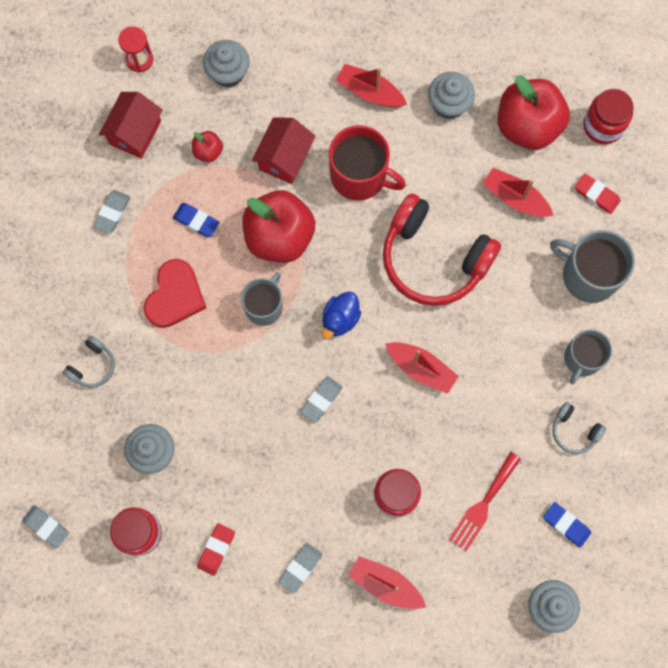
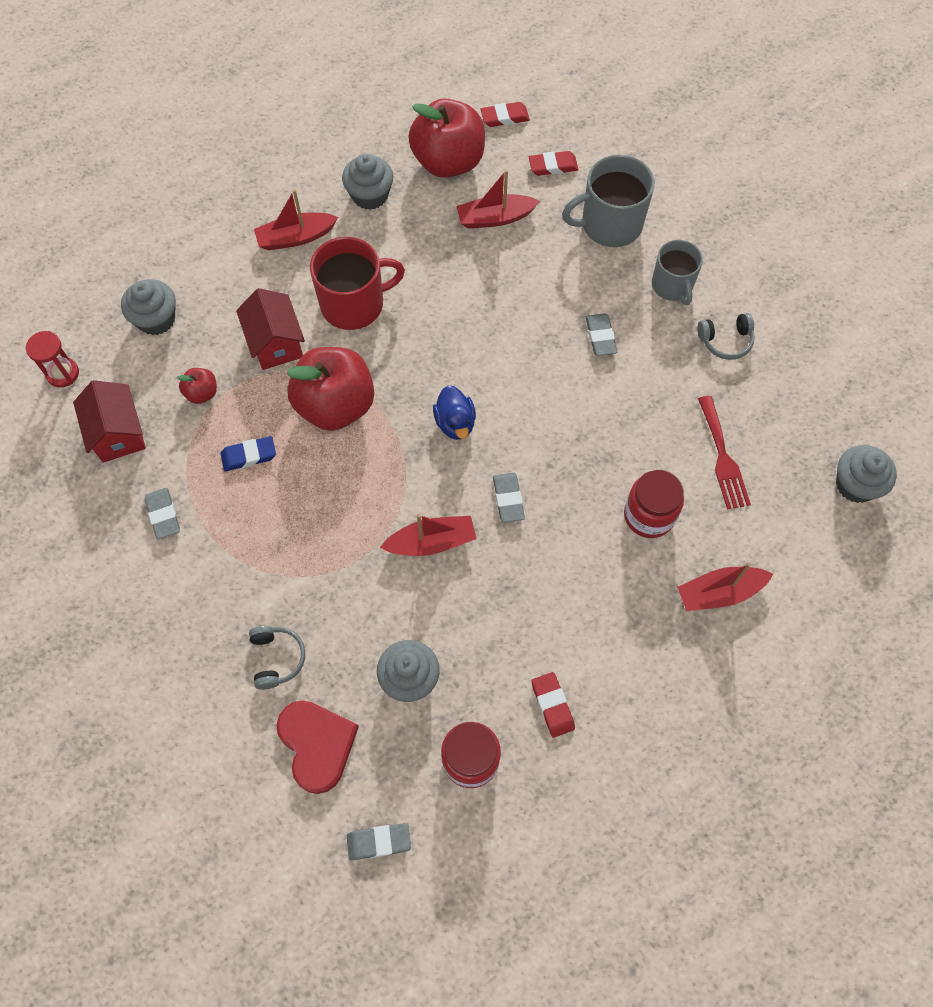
camera: 45 degrees left, 10 degrees down
red heart [144,259,206,328] -> red heart moved to [277,700,359,794]
grey mug [241,272,283,326] -> none
grey eraser [278,543,322,593] -> grey eraser moved to [586,313,617,356]
red headphones [383,194,501,306] -> none
red boat [385,342,459,394] -> red boat moved to [380,514,477,556]
blue eraser [543,502,591,548] -> none
red jar [583,89,634,144] -> red eraser [480,102,530,127]

